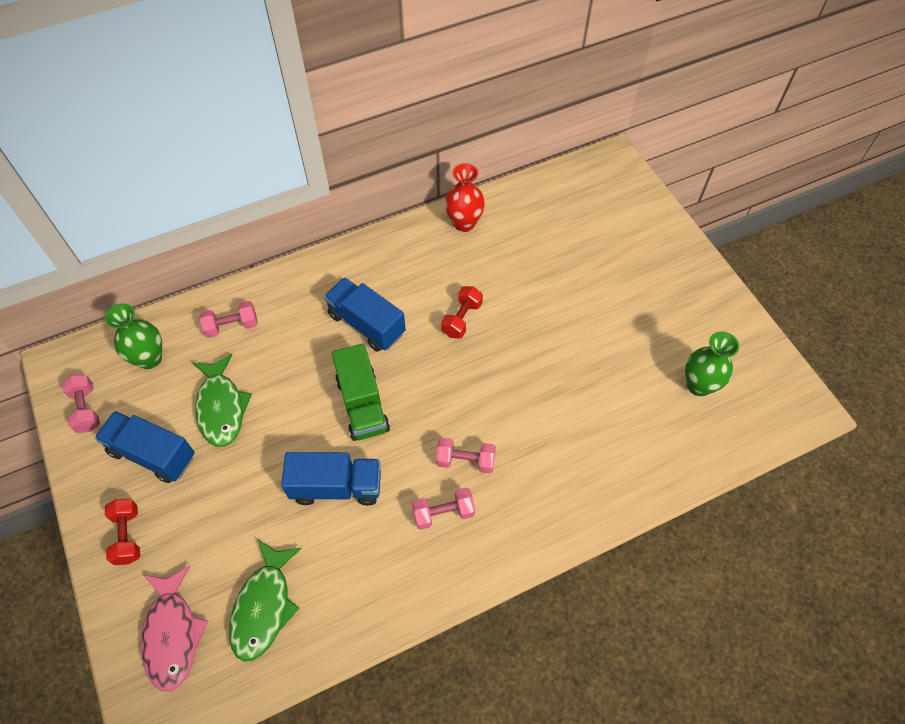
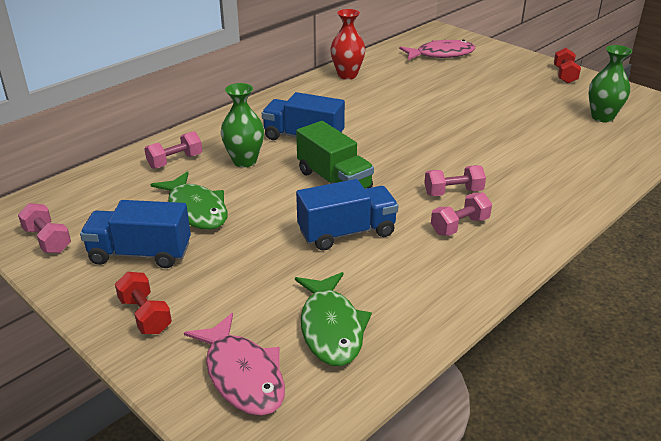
camera: 20 degrees left, 25 degrees down
green vase [105,304,162,369] -> green vase moved to [221,83,264,167]
red dumbbell [441,286,483,339] -> red dumbbell moved to [554,48,581,84]
none -> pink fish [399,40,476,60]

